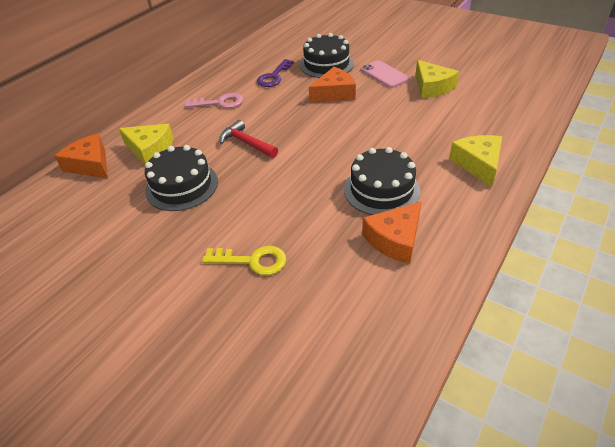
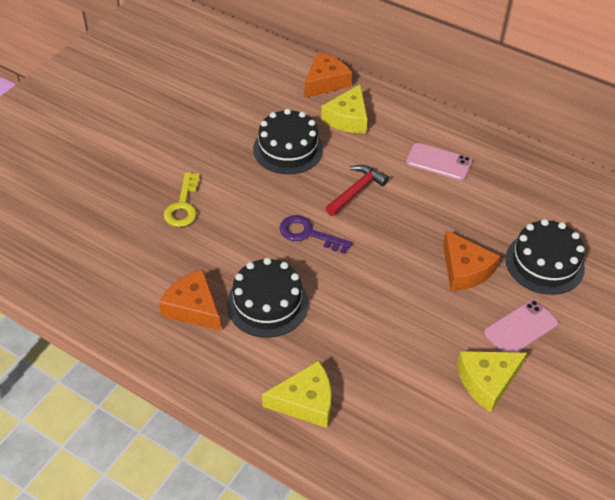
camera: 85 degrees right, 5 degrees up
pink key [184,93,243,108] -> pink phone [406,143,472,180]
purple key [257,59,294,87] -> purple key moved to [279,215,352,254]

